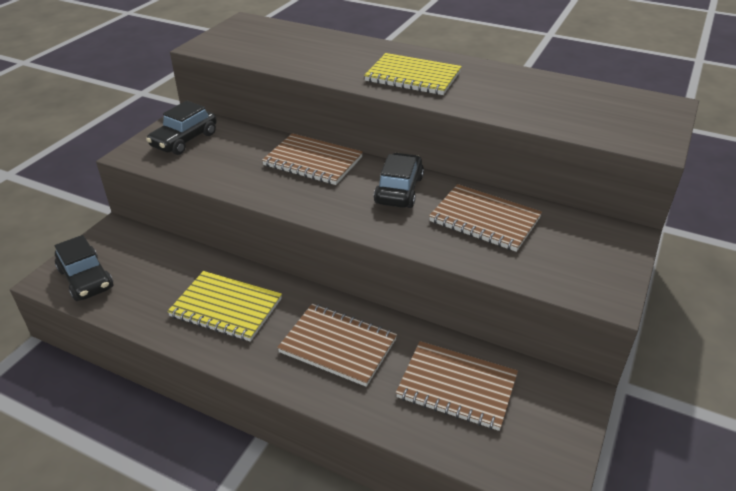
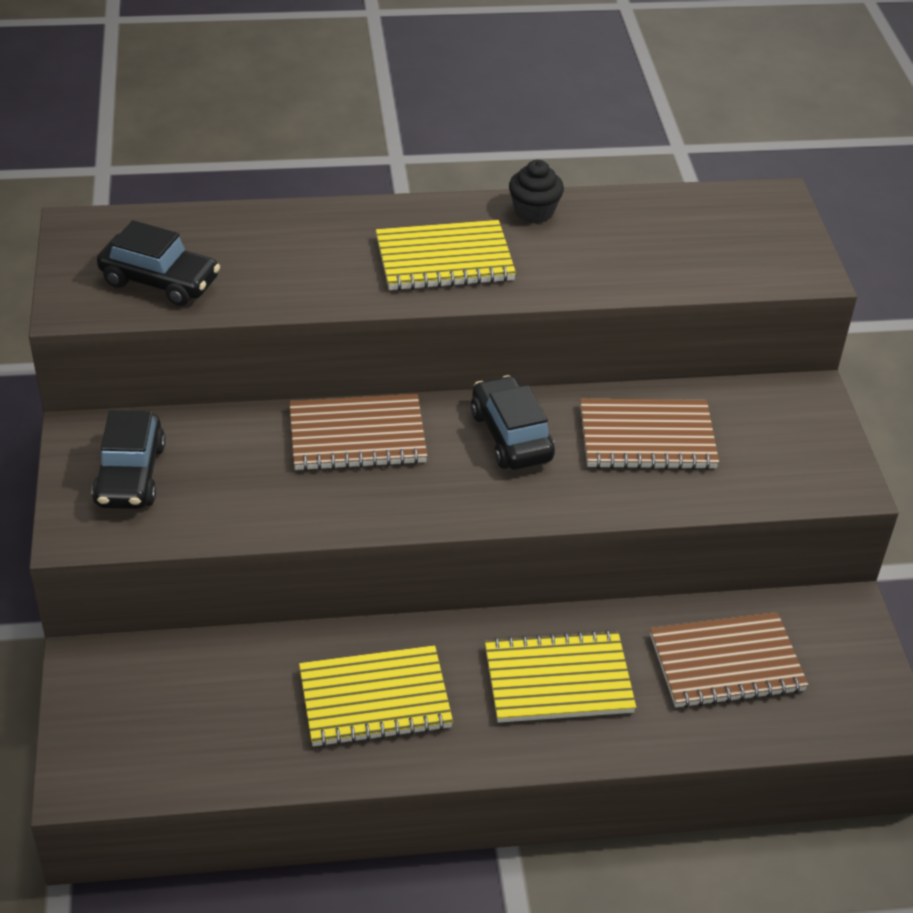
camera: 35 degrees left, 5 degrees up
black car [55,235,113,301] -> black car moved to [97,220,220,306]
brown notebook [277,304,397,387] -> yellow notebook [485,630,636,723]
none -> black cupcake [509,160,564,223]

